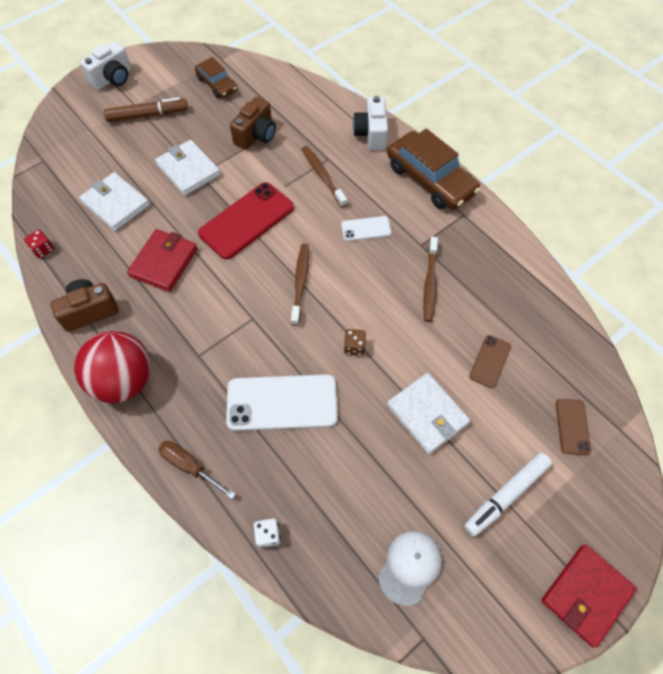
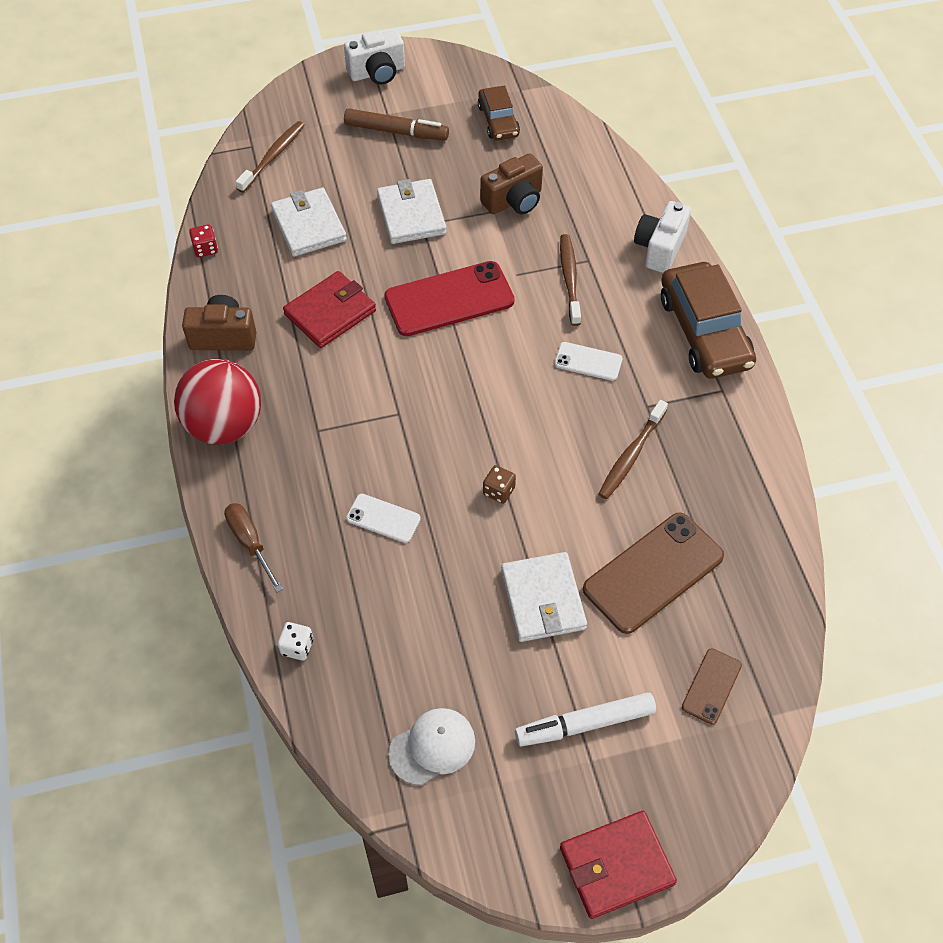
camera: 25 degrees right, 5 degrees down
white phone [226,374,338,431] -> white phone [346,494,421,543], size x0.51
brown toothbrush [291,244,309,326] -> brown toothbrush moved to [236,121,305,193]
brown phone [469,335,511,388] -> brown phone [583,513,724,634], size x1.96

